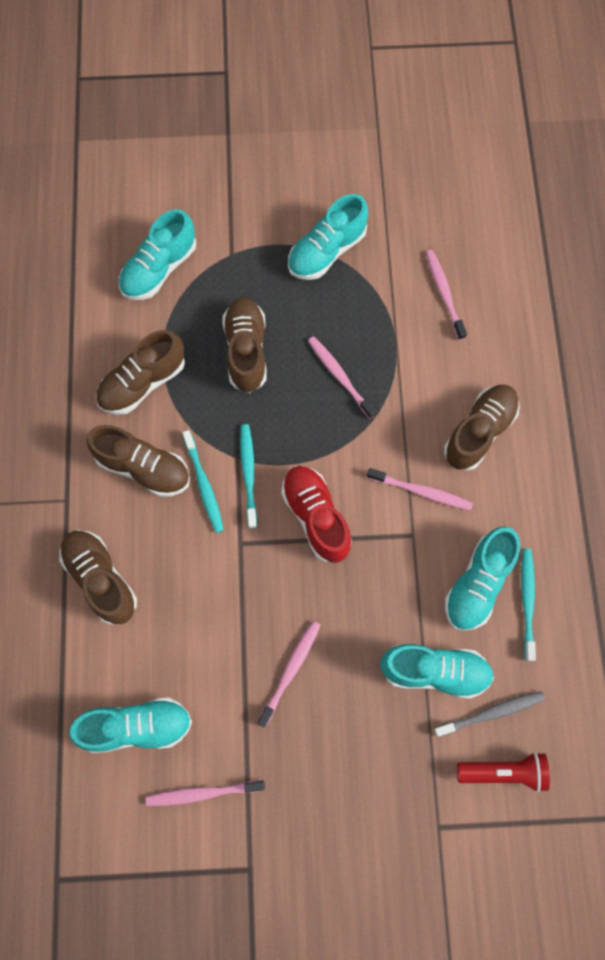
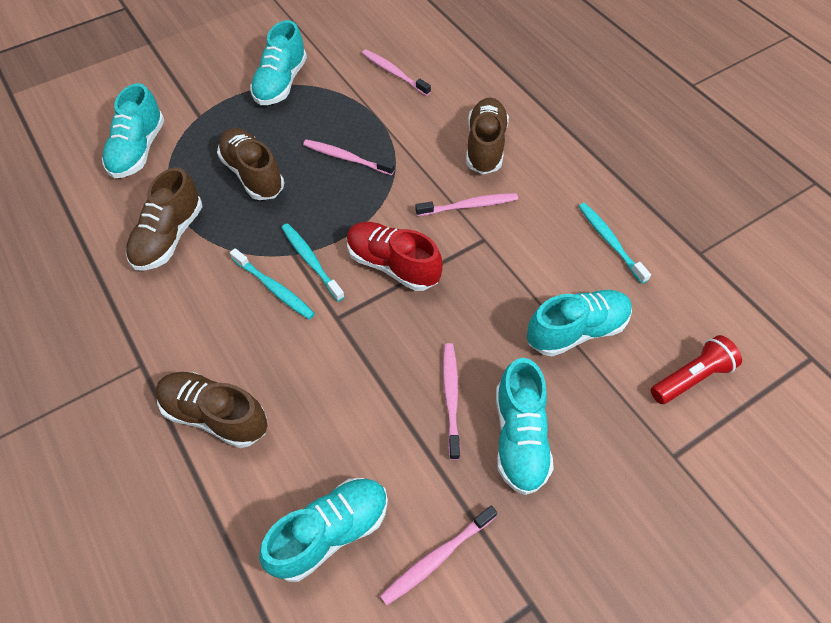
camera: 30 degrees left, 15 degrees down
brown shoe [87,425,190,497] -> none
grey toothbrush [434,691,545,737] -> none
turquoise shoe [445,526,521,631] -> turquoise shoe moved to [496,358,554,495]

